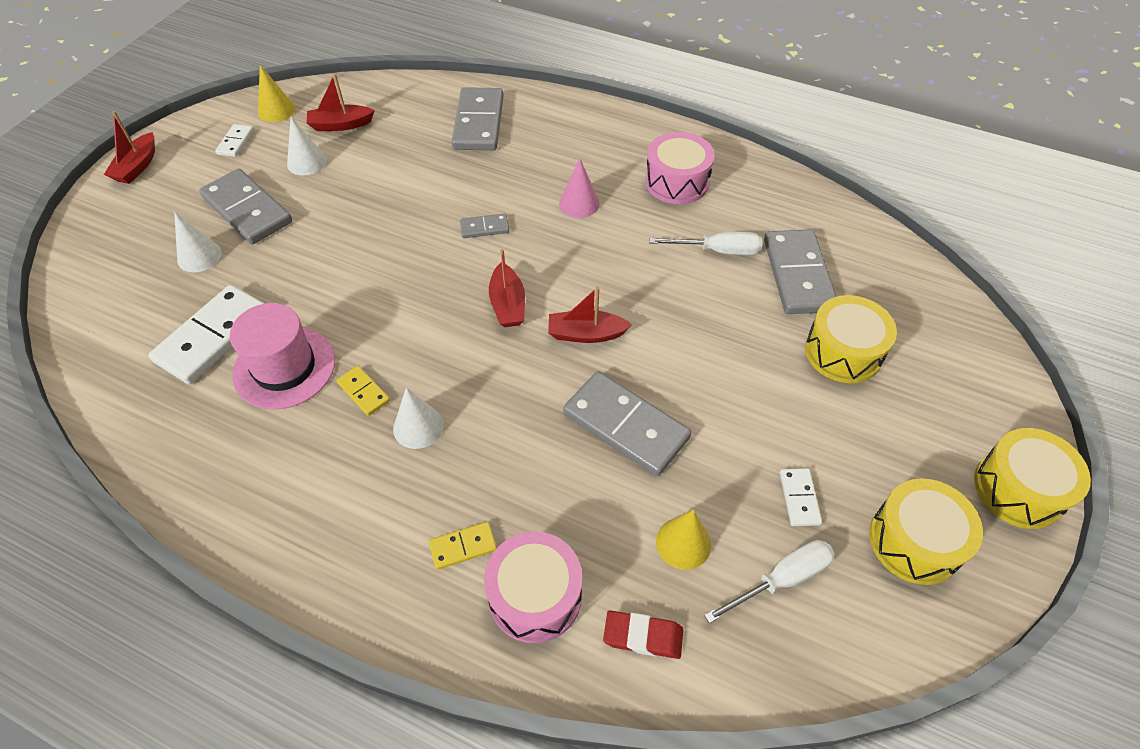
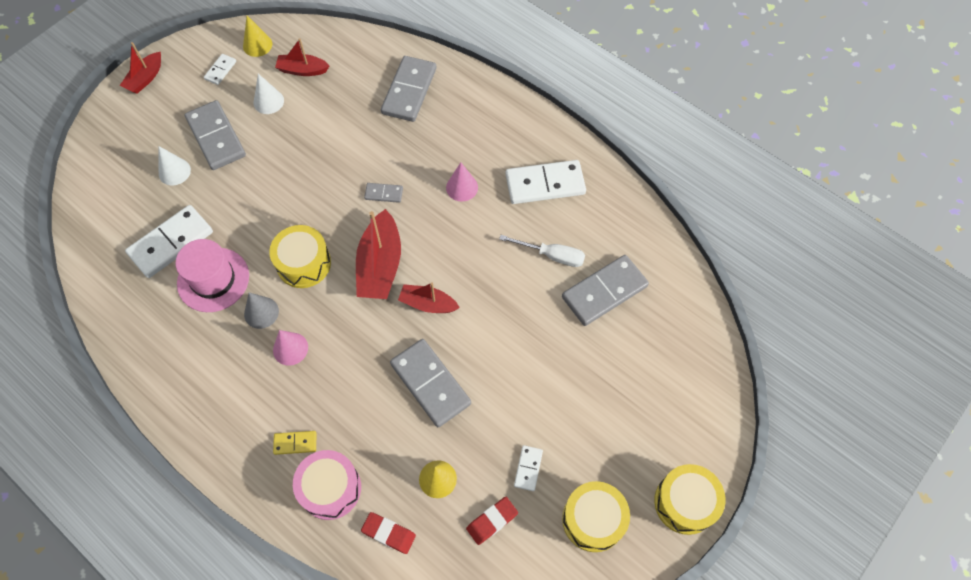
camera: 15 degrees right, 10 degrees up
yellow domino [336,366,390,416] -> grey cone [244,292,279,329]
white cone [393,387,444,449] -> pink cone [273,330,308,366]
red boat [489,249,525,327] -> red boat [356,209,401,299], size x1.65
pink drum [645,132,715,204] -> white domino [505,160,586,204]
white screwdriver [704,540,835,624] -> red eraser [466,497,518,545]
grey domino [764,229,837,314] -> grey domino turned 45 degrees clockwise [562,255,649,326]
yellow drum [805,295,897,383] -> yellow drum moved to [269,225,331,288]

